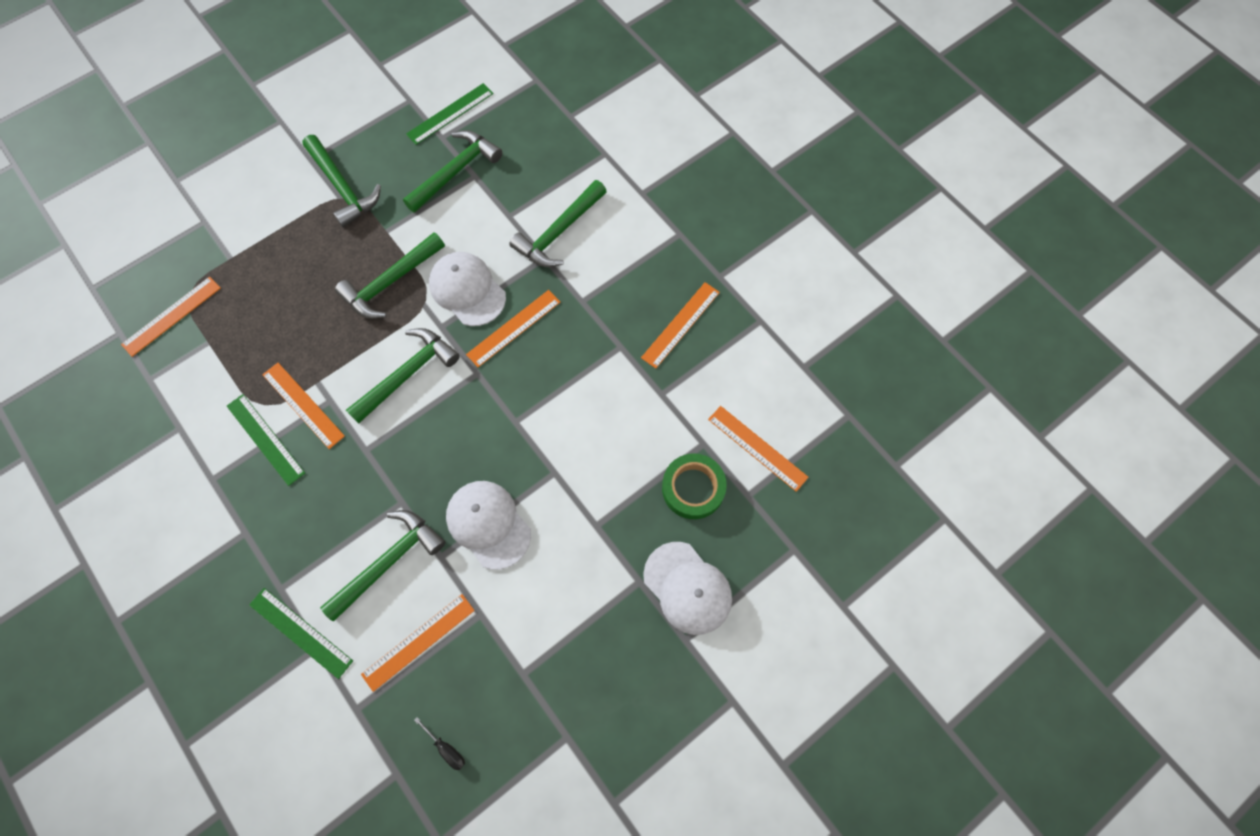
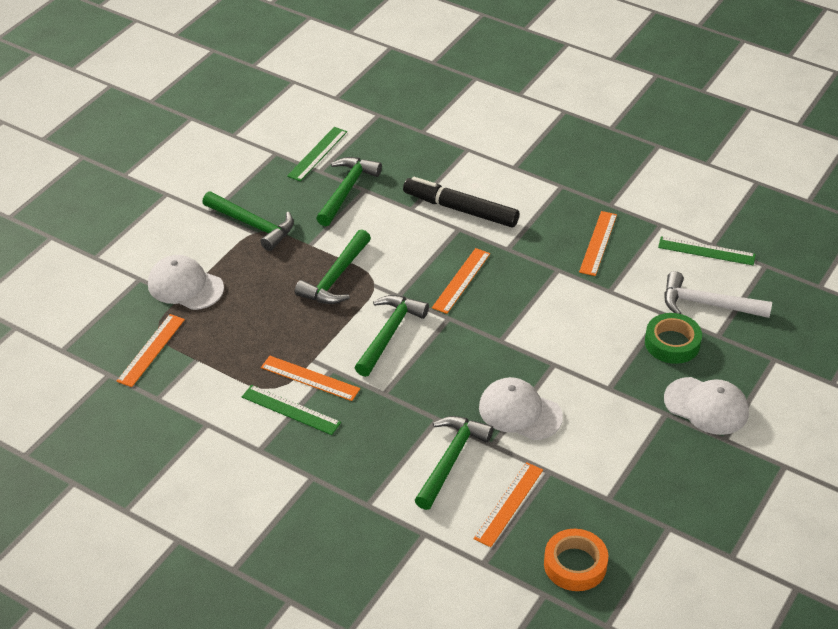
camera: 20 degrees left, 25 degrees down
green ruler [249,588,353,679] -> green ruler moved to [658,236,756,265]
black screwdriver [414,717,465,770] -> orange tape [544,529,608,591]
white cap [429,252,506,326] -> white cap moved to [148,255,224,310]
green hammer [509,180,607,267] -> black marker [403,177,519,227]
orange ruler [708,406,809,492] -> white hammer [664,271,772,318]

